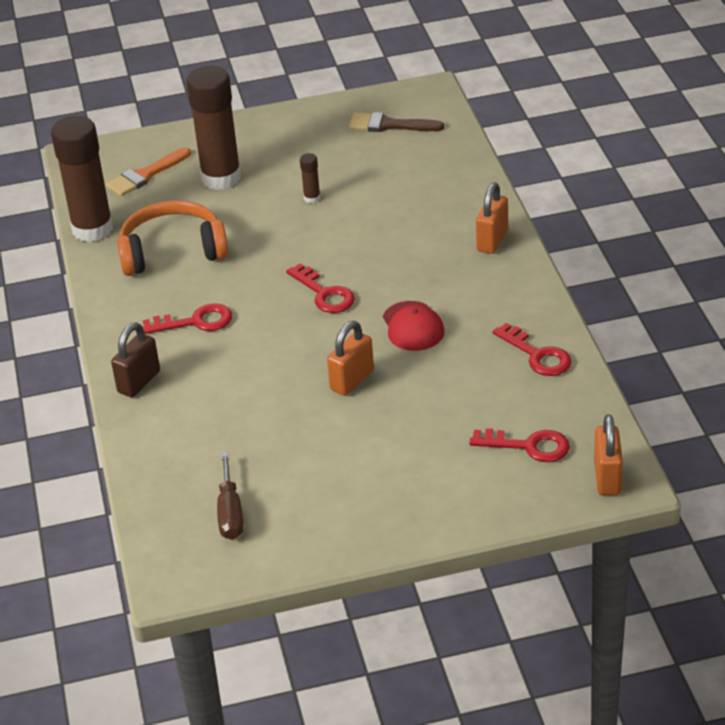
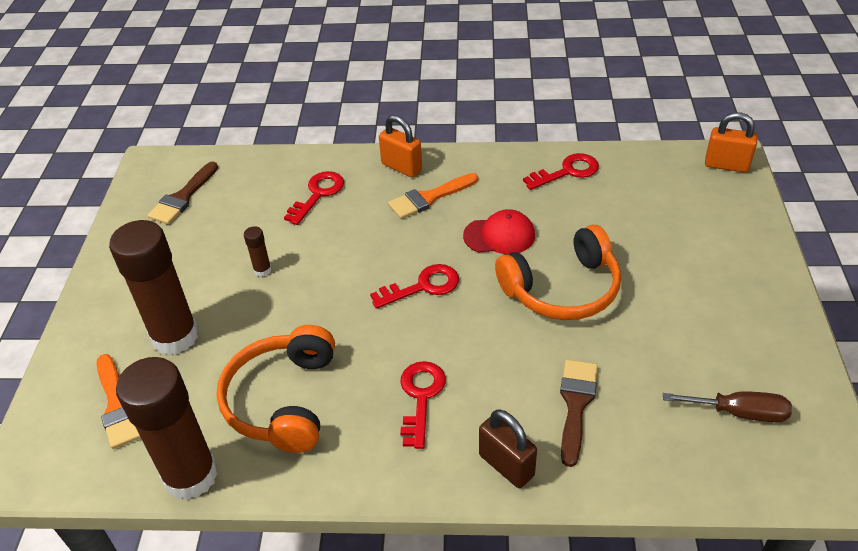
camera: 75 degrees left, 5 degrees up
orange padlock [327,321,374,396] -> orange headphones [495,225,621,320]
red key [469,428,570,462] -> red key moved to [284,171,344,225]
none -> orange brush [388,173,478,219]
none -> brown brush [560,359,598,467]

